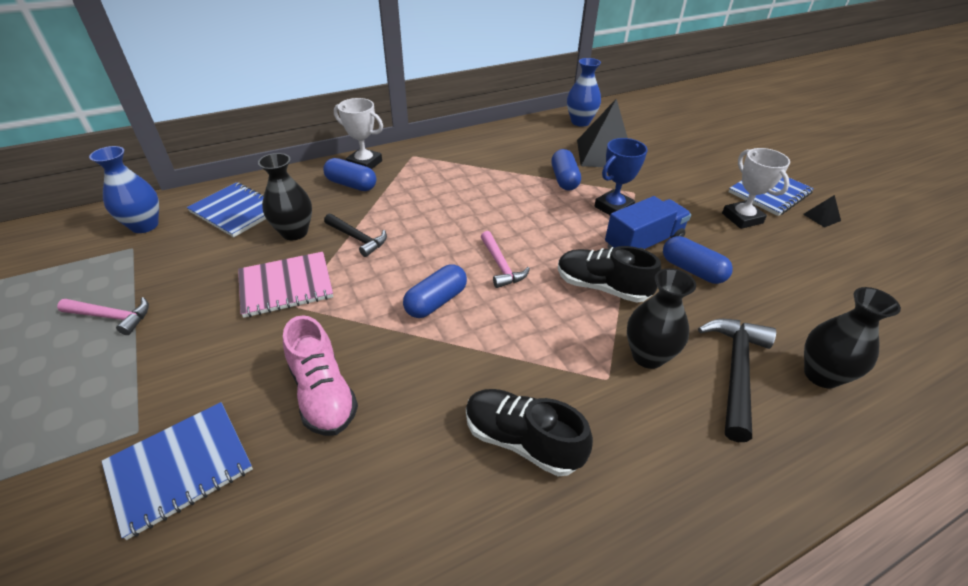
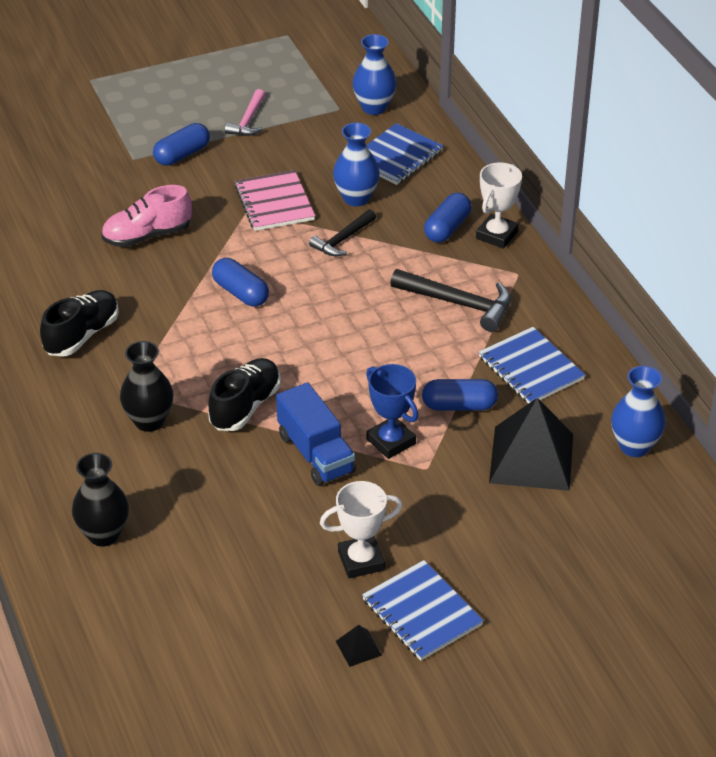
camera: 95 degrees right, 0 degrees up
blue notebook [102,402,253,540] -> blue notebook moved to [479,327,585,404]
black vase [258,153,312,240] -> blue vase [333,123,380,206]
pink hammer [481,231,530,288] -> none
blue capsule [663,236,733,284] -> blue capsule moved to [153,123,210,166]
black hammer [698,319,776,442] -> black hammer moved to [390,269,511,332]

